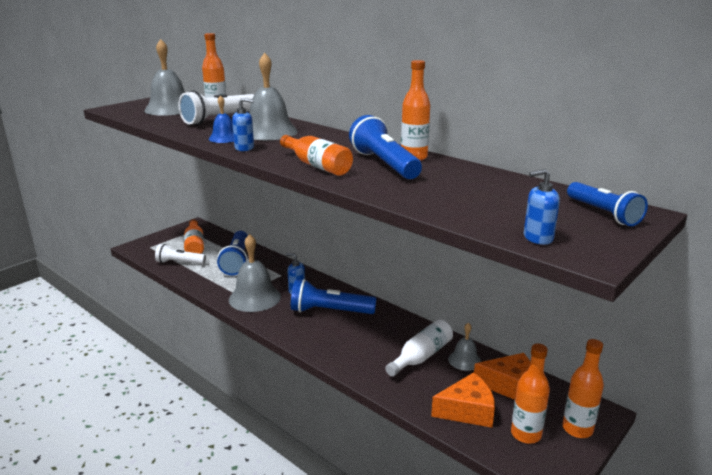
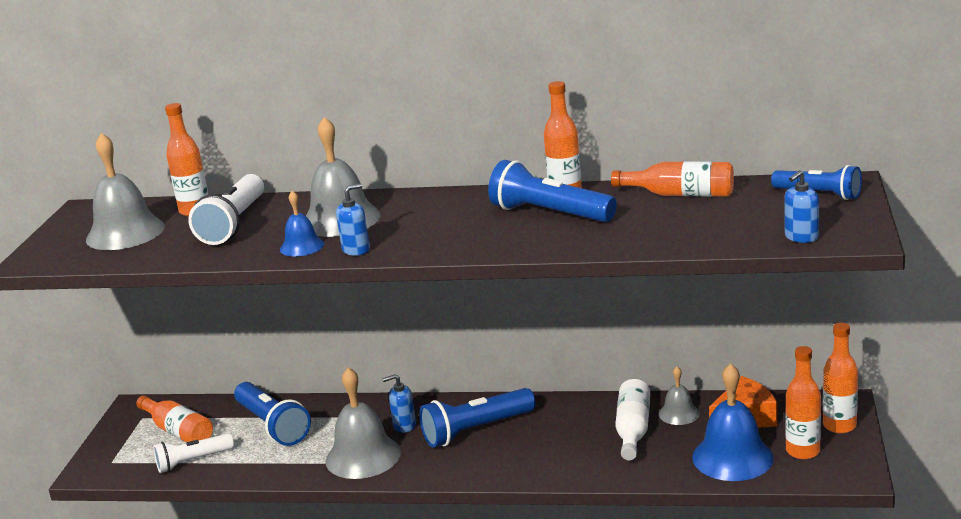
camera: 30 degrees left, 0 degrees up
orange bottle [280,135,353,176] -> orange bottle moved to [611,162,734,197]
orange cheese [431,372,495,428] -> blue bell [692,363,774,481]

